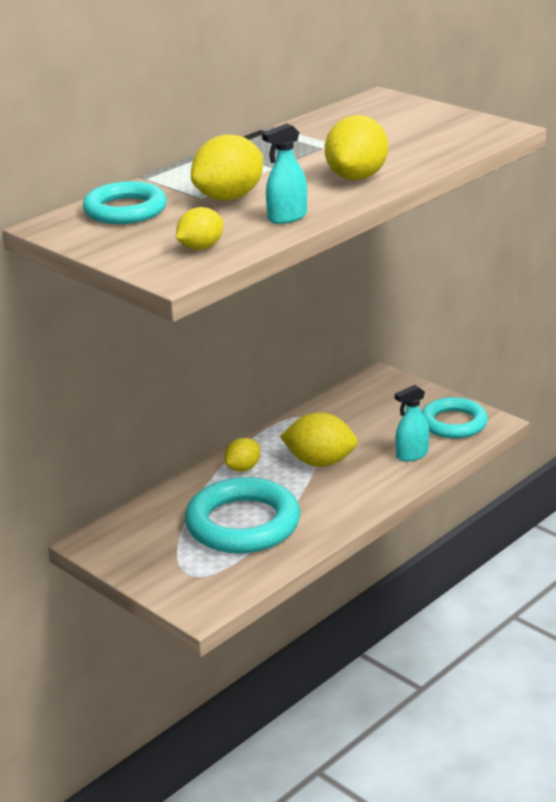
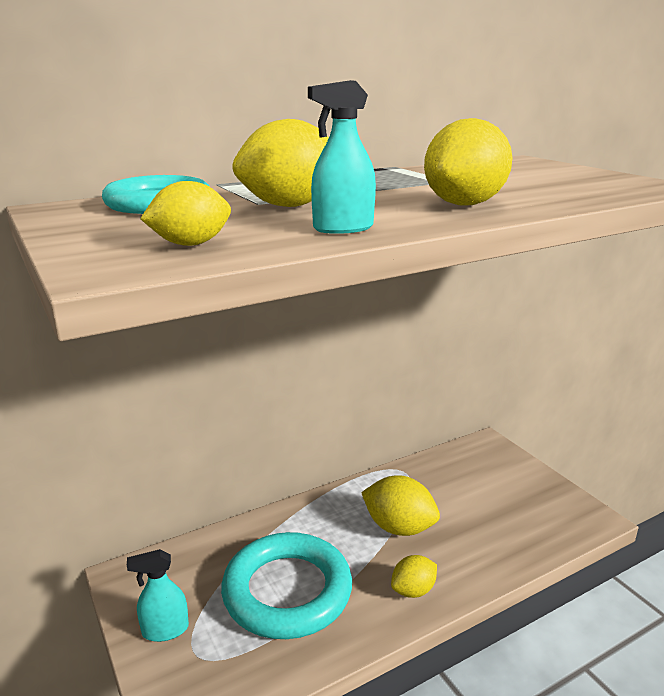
camera: 15 degrees right, 5 degrees down
yellow lemon [225,438,260,471] -> yellow lemon moved to [391,555,437,598]
turquoise spray bottle [395,385,429,461] -> turquoise spray bottle moved to [127,549,189,642]
turquoise ring [422,397,488,439] -> none

